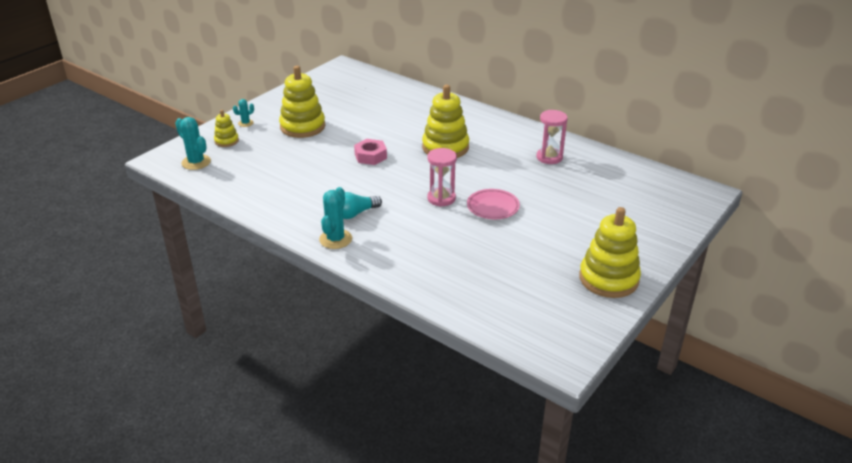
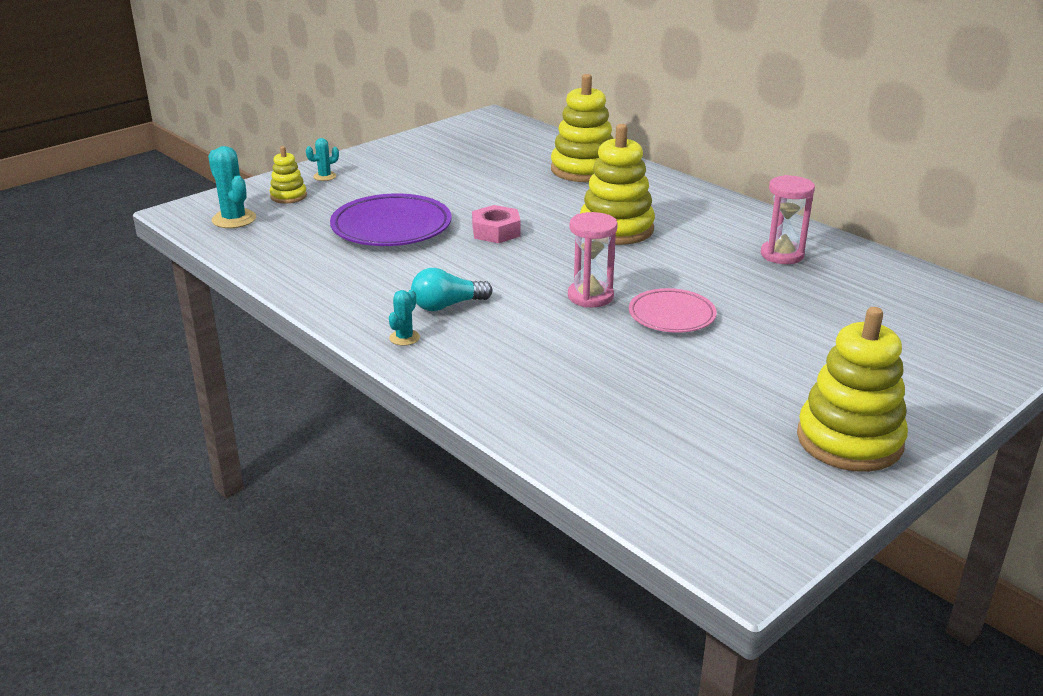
camera: 10 degrees right, 5 degrees down
yellow stacking toy [279,66,325,138] -> yellow stacking toy moved to [551,74,614,182]
turquoise cactus [319,187,352,249] -> turquoise cactus [389,290,420,346], size x0.57
none -> purple plate [330,193,452,246]

